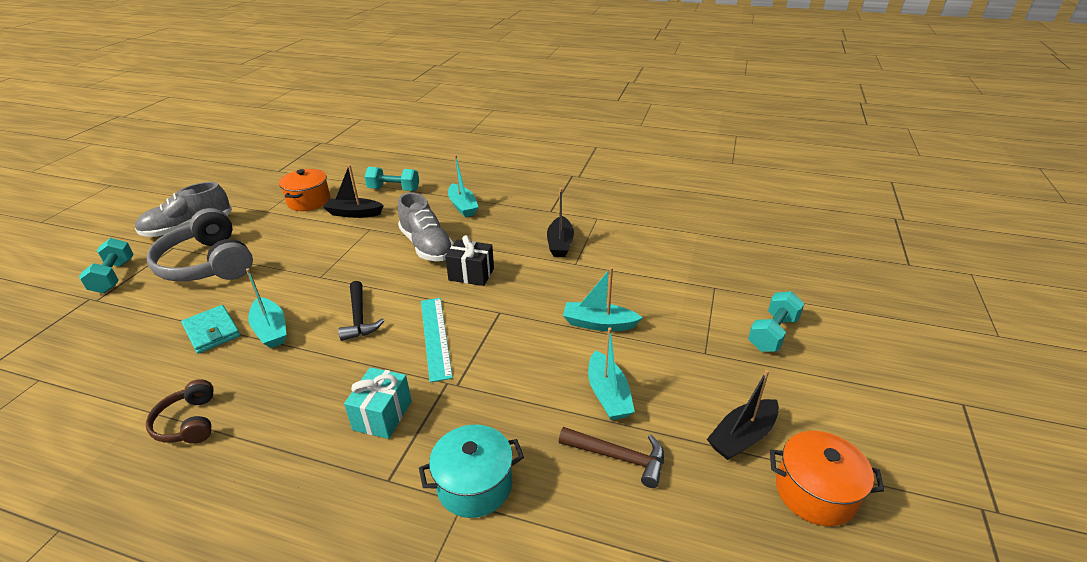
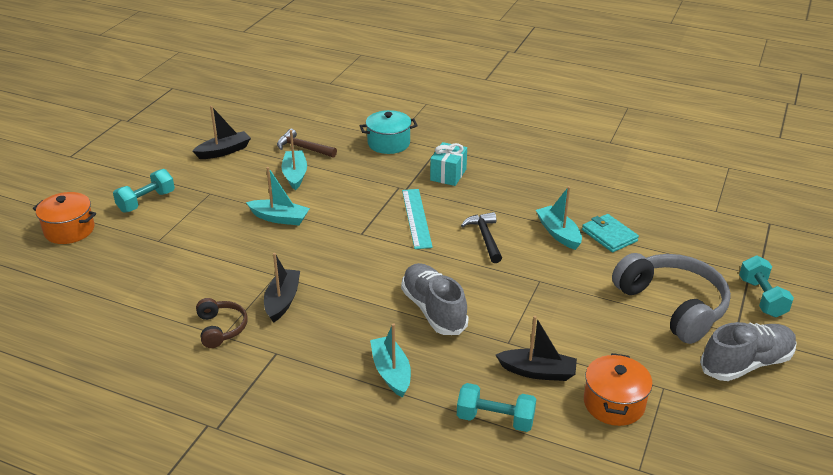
camera: 175 degrees left, 0 degrees up
brown headphones [146,379,214,444] -> brown headphones moved to [196,298,247,348]
black gift [445,235,494,286] -> none
orange pot [770,431,885,526] -> orange pot moved to [33,192,96,244]

